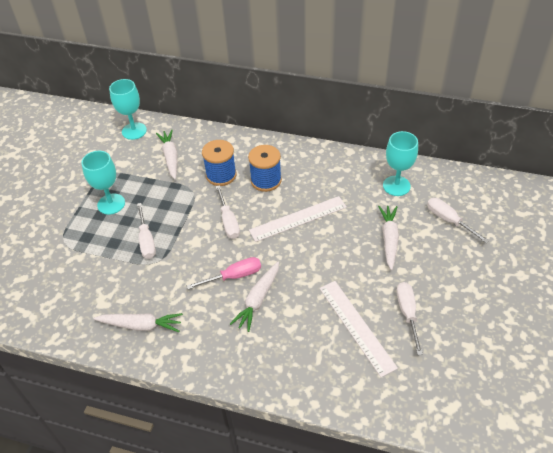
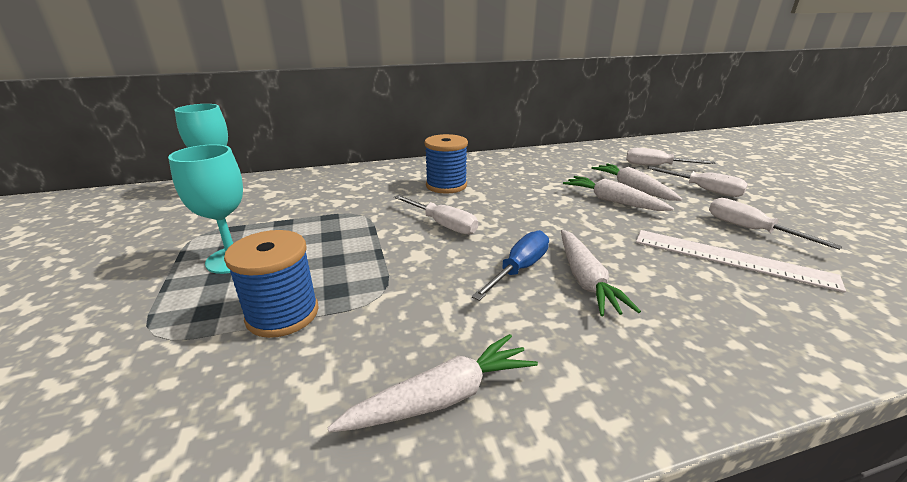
camera: 35 degrees left, 20 degrees down
white screwdriver [137,203,156,259] -> white screwdriver moved to [647,166,748,197]
white carrot [156,129,177,179] -> white carrot moved to [563,176,674,211]
pink screwdriver [187,257,261,289] -> blue screwdriver [472,230,549,301]
blue spool [202,140,237,186] -> blue spool moved to [224,230,319,338]
white ruler [249,196,347,242] -> none
turquoise goblet [383,131,418,196] -> none

